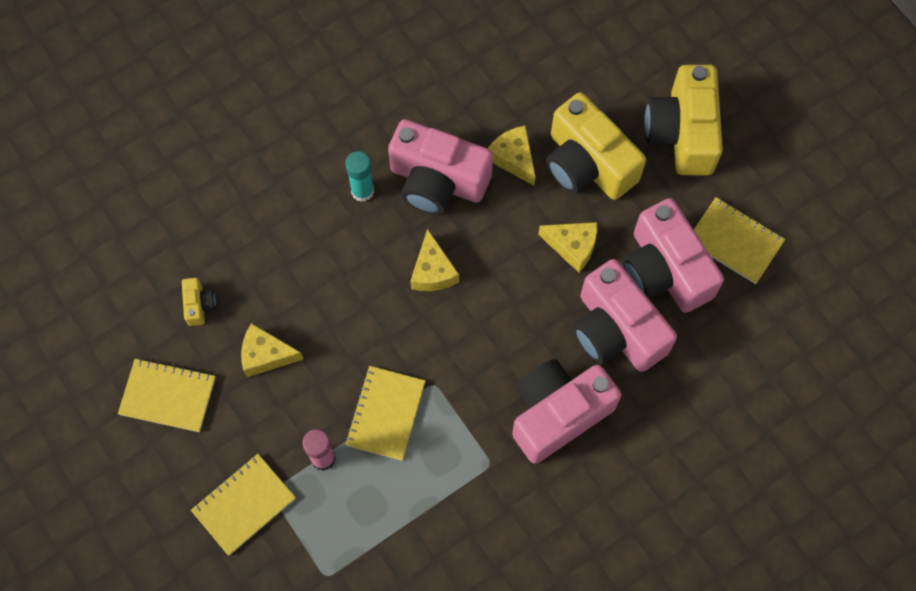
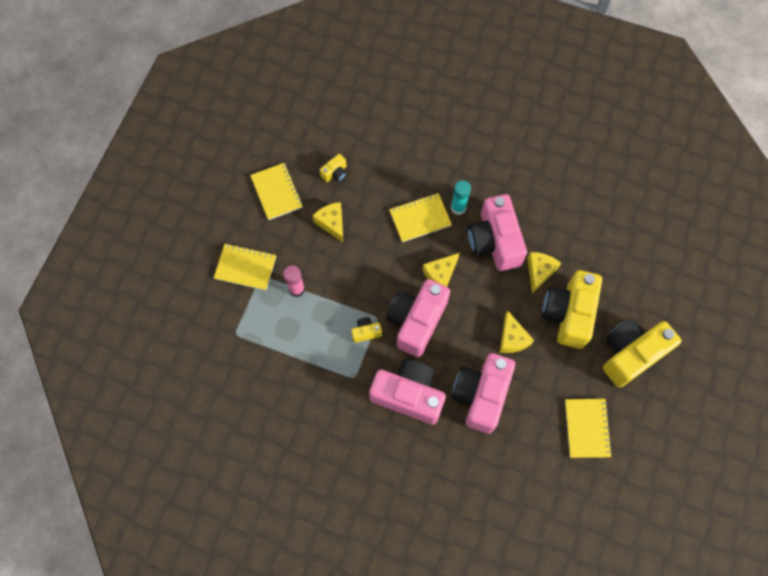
camera: 55 degrees right, 0 degrees up
yellow notebook [345,366,426,461] -> yellow notebook moved to [389,193,452,242]
pink camera [623,198,724,313] -> pink camera moved to [386,279,450,357]
none -> yellow camera [351,317,382,343]

